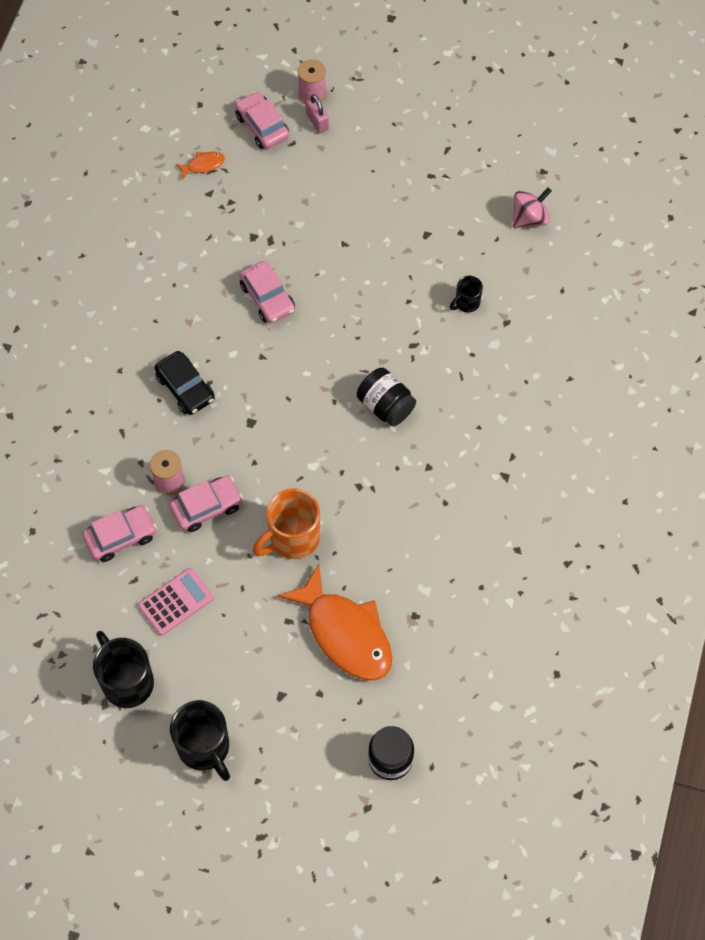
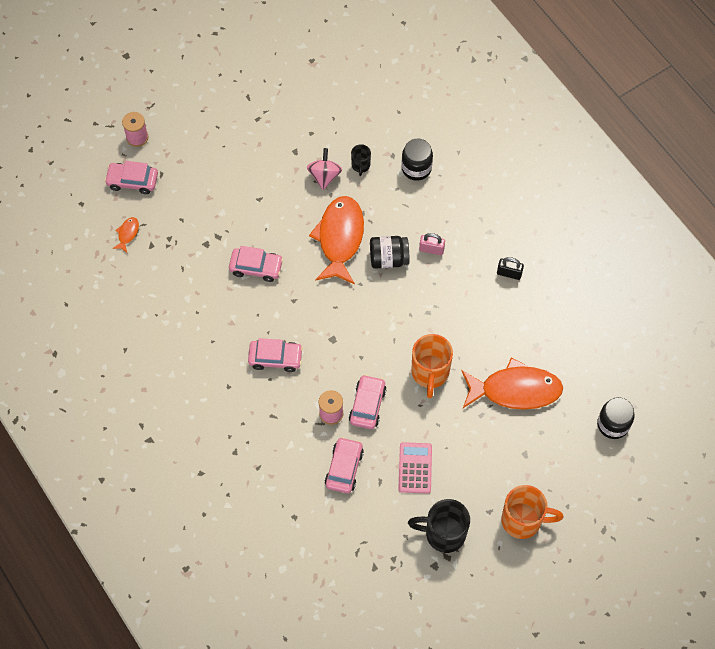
camera: 50 degrees left, 0 degrees up
black car [154,351,215,415] -> pink car [248,338,303,372]
black mug [170,700,230,781] -> orange mug [501,485,563,539]
pink padlock [306,94,329,134] -> pink padlock moved to [419,233,445,255]
pink spinning top [513,187,552,228] -> pink spinning top moved to [307,148,342,190]
none -> orange fish [309,196,364,285]
none -> black jar [402,139,433,181]
none -> black padlock [497,257,524,280]

